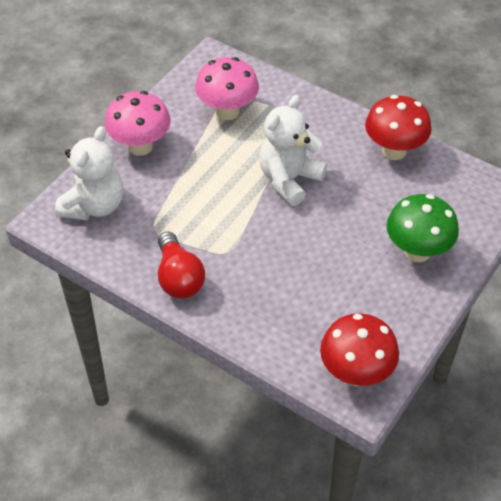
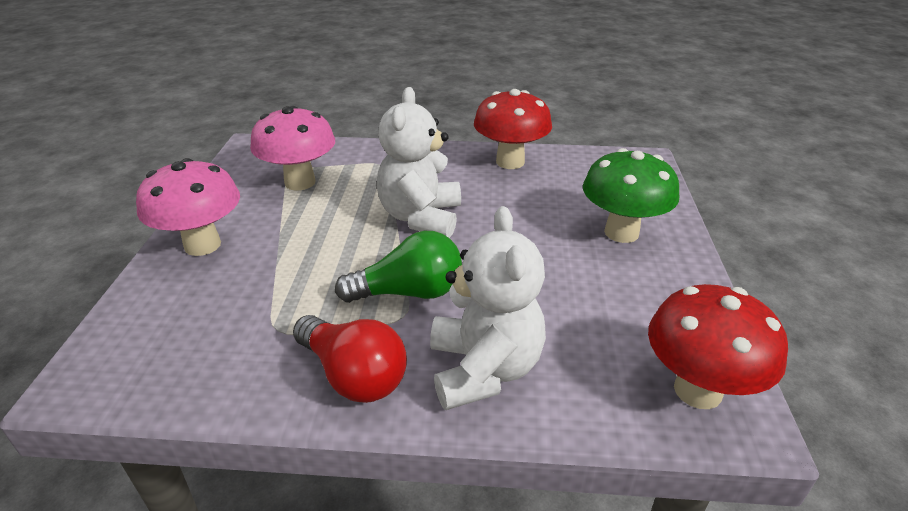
camera: 30 degrees left, 15 degrees down
white teddy bear [55,126,123,220] -> white teddy bear moved to [430,206,546,410]
none -> green light bulb [335,231,462,303]

